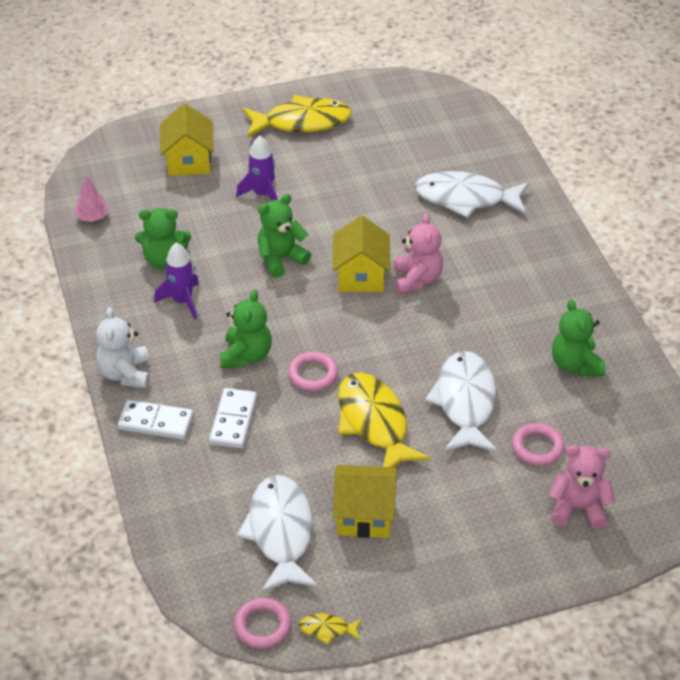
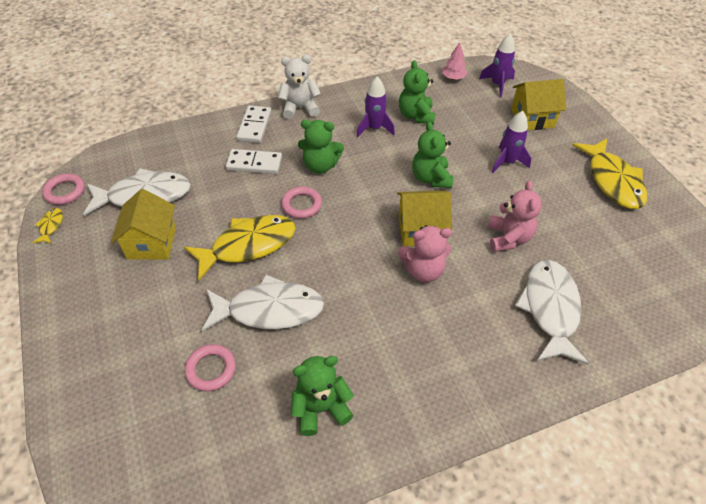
camera: 85 degrees right, 5 degrees up
green teddy bear [257,194,311,278] -> green teddy bear turned 150 degrees counterclockwise [412,121,453,188]
pink teddy bear [549,445,615,530] -> pink teddy bear moved to [488,181,542,252]
none -> purple rocket [479,33,515,97]

